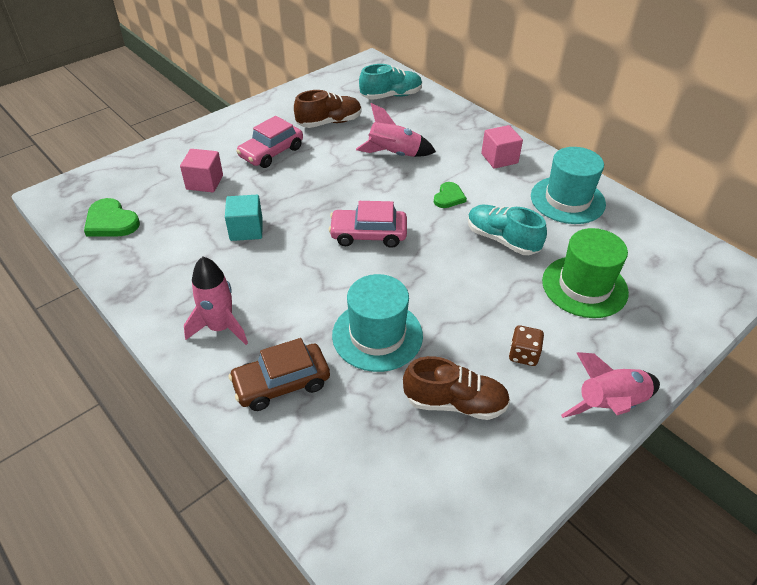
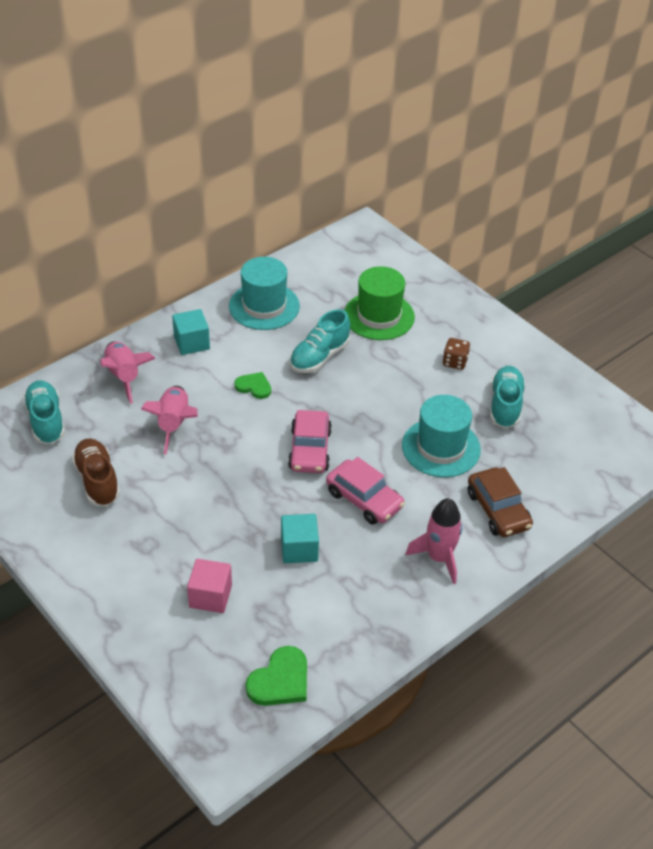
camera: 90 degrees left, 0 degrees up
pink car [236,116,303,168] -> pink car moved to [326,457,405,525]
brown shoe [403,356,510,420] -> turquoise shoe [490,366,526,428]
pink cube [481,125,523,169] -> turquoise cube [172,309,210,355]
pink rocket [561,352,660,418] -> pink rocket moved to [100,341,156,404]

